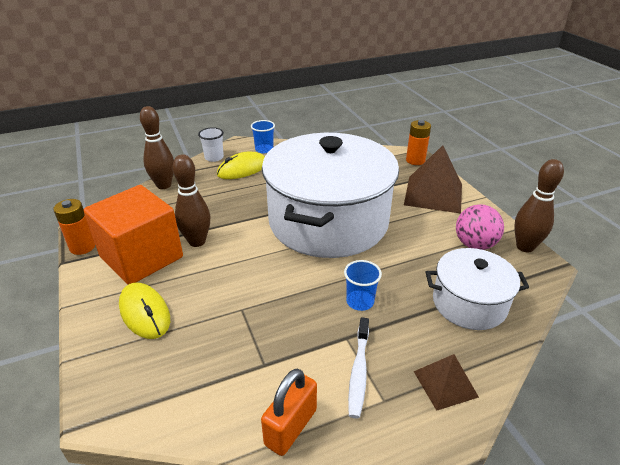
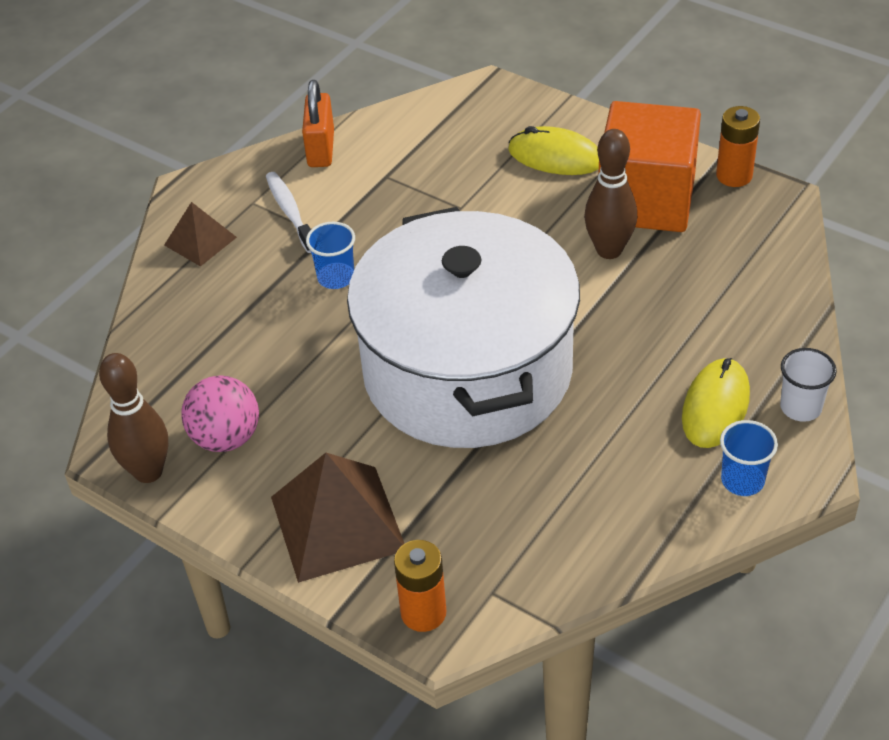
camera: 150 degrees right, 10 degrees up
brown bowling pin [140,106,174,189] -> none
white pot [426,248,529,330] -> none

